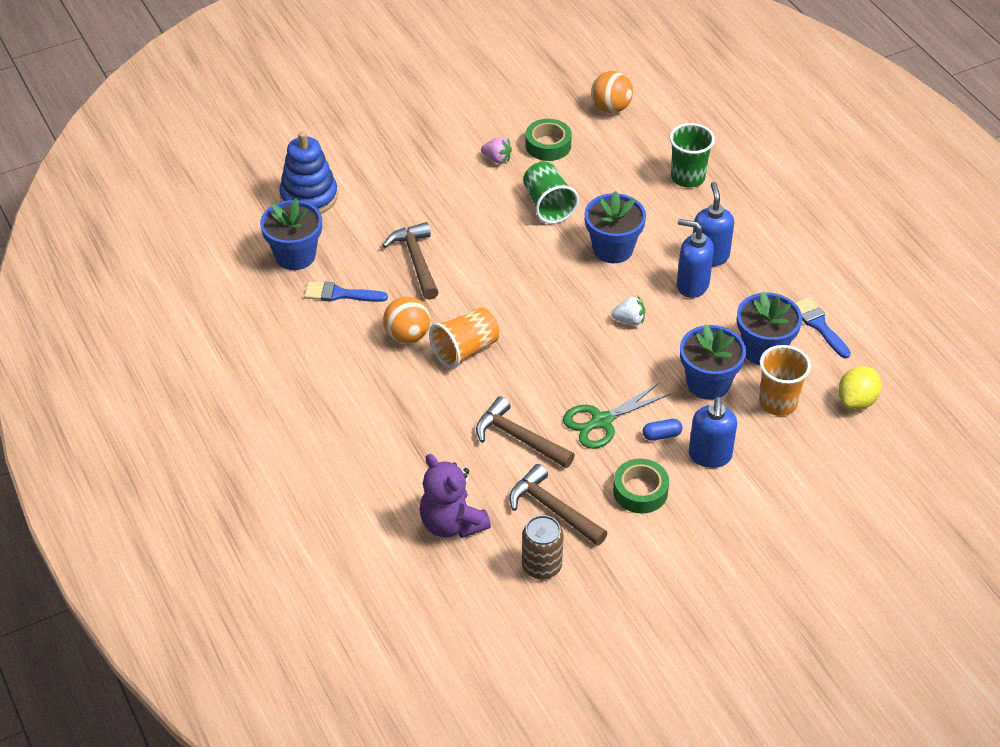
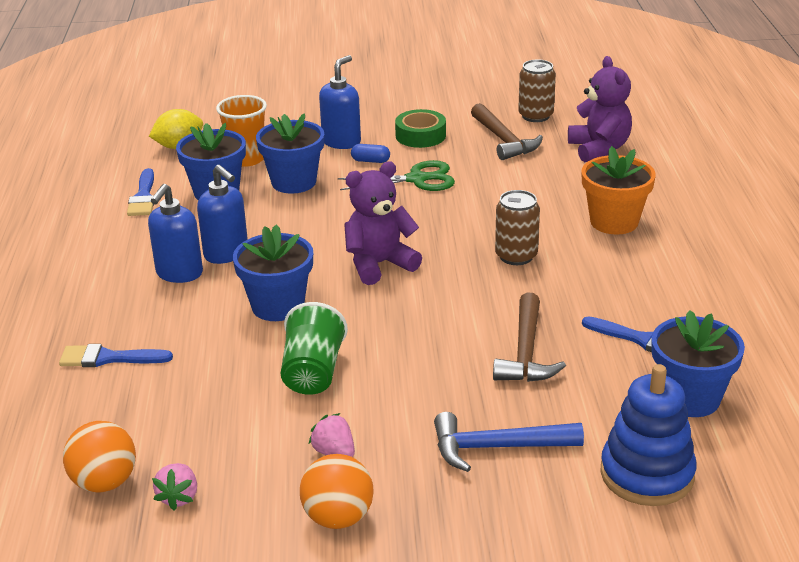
camera: 155 degrees left, 15 degrees down
orange ball [383,297,430,344] -> orange ball moved to [300,454,374,529]
orange cup [429,308,499,369] -> brown can [495,190,540,265]
brown hammer [476,396,575,468] -> none
green tape [525,119,572,161] -> none
white strawberry [611,296,645,325] -> none
green cup [670,123,715,188] -> blue brush [59,344,173,367]
none -> pink strawberry [152,463,197,511]
none -> purple teddy bear [344,161,422,285]
none -> blue hammer [434,412,584,472]
none -> orange flower pot [581,146,656,235]

